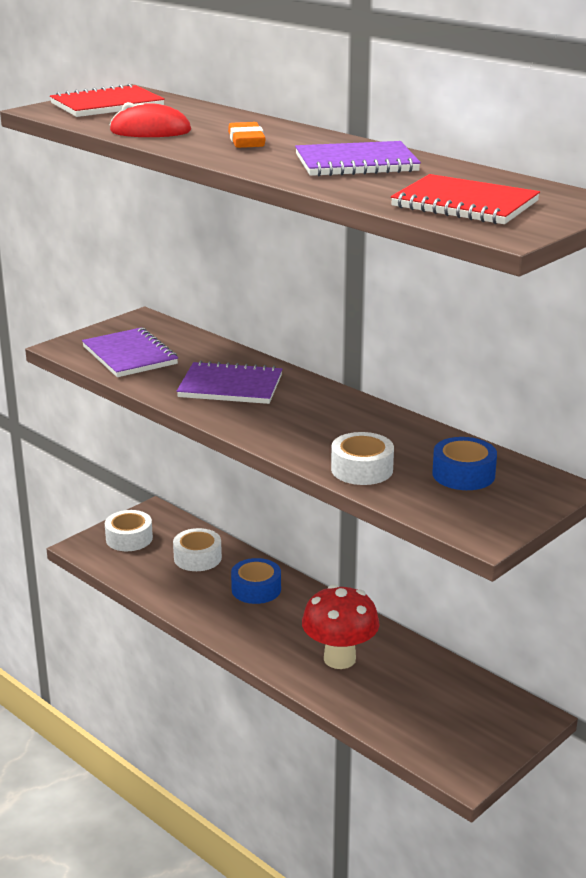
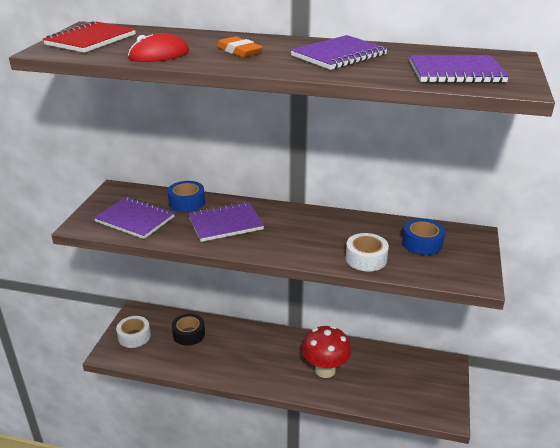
camera: 30 degrees left, 5 degrees up
white tape [173,528,222,571] -> black tape [172,314,205,346]
blue tape [231,558,281,604] -> blue tape moved to [168,181,205,212]
red notebook [391,174,540,224] -> purple notebook [410,55,509,83]

